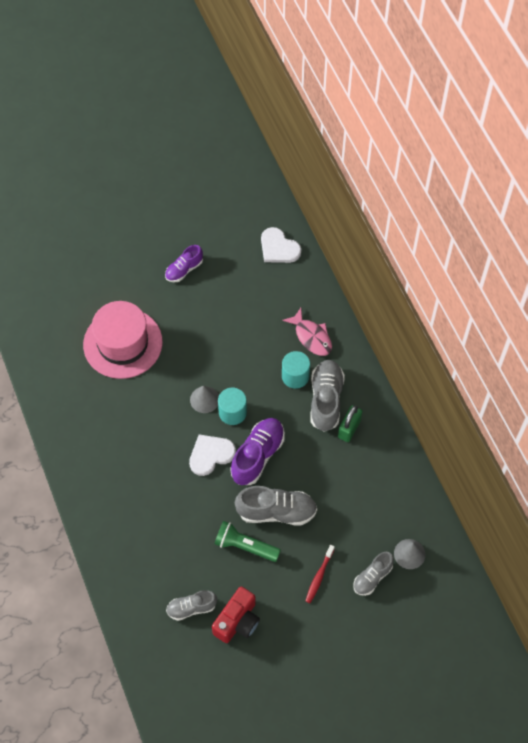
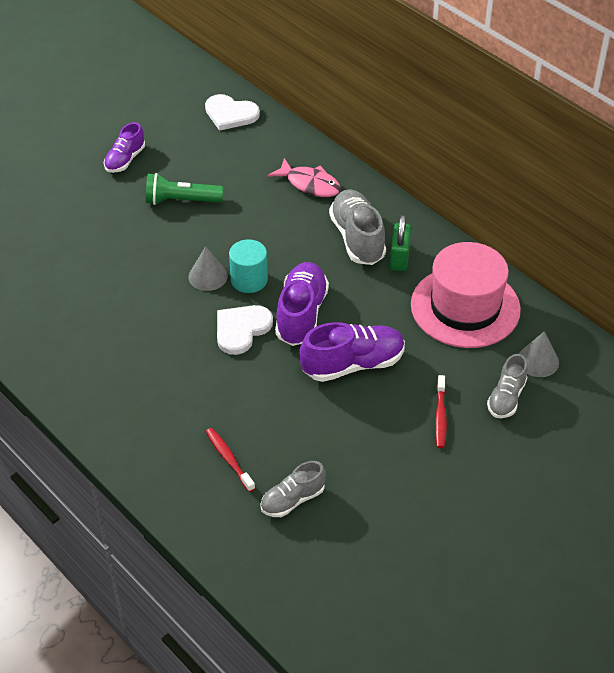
camera: 20 degrees left, 15 degrees down
pink hat [83,301,163,379] -> pink hat moved to [411,242,521,348]
red camera [212,586,260,643] -> none
green flashlight [215,521,281,562] -> green flashlight moved to [146,173,223,205]
grey shoe [235,486,317,526] -> purple shoe [299,322,405,382]
turquoise cylinder [282,351,310,389] -> none
none -> red toothbrush [206,428,255,492]

